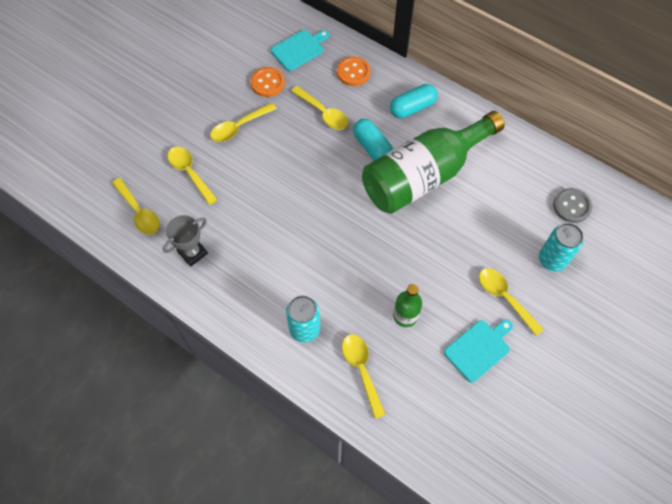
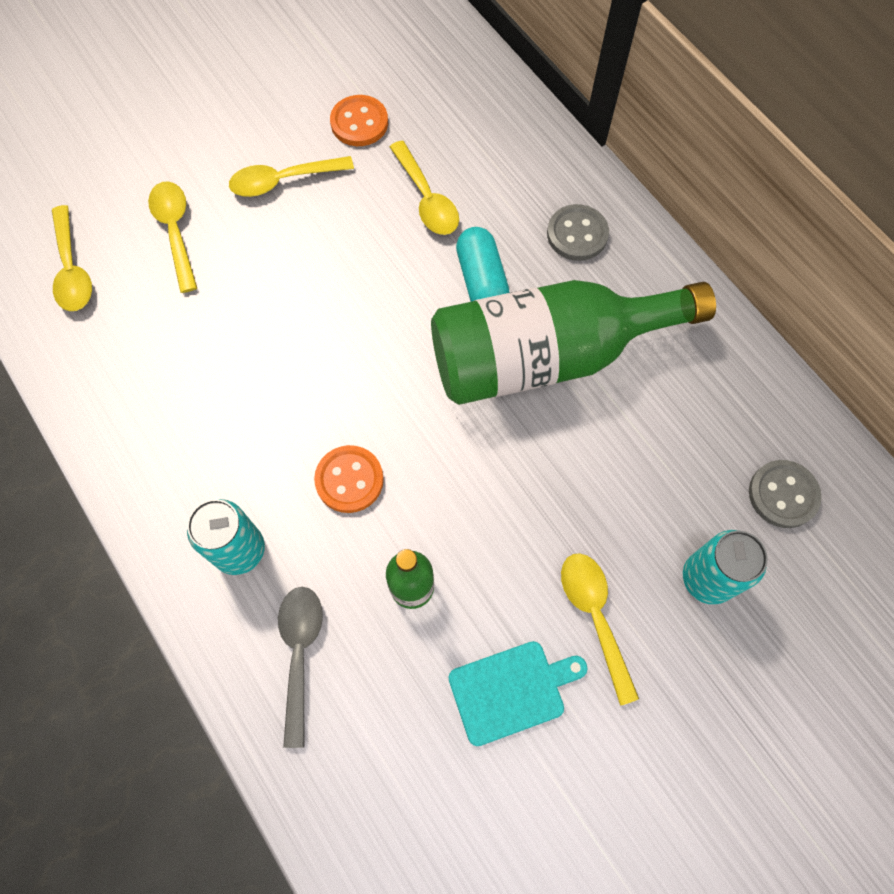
camera: 20 degrees right, 5 degrees up
grey trophy [163,215,208,267] -> none
turquoise cutting board [271,30,329,71] -> none
orange button [337,56,371,86] -> orange button moved to [314,445,384,513]
yellow spoon [342,334,386,419] -> grey spoon [278,587,323,748]
turquoise capsule [390,84,438,118] -> grey button [547,204,609,261]

